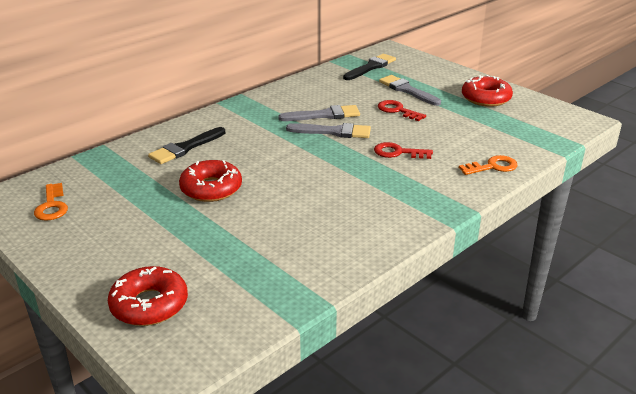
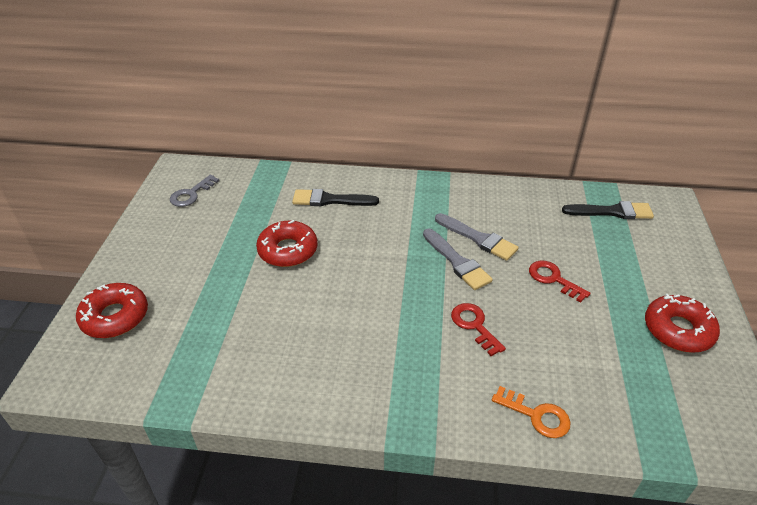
camera: 50 degrees right, 10 degrees up
orange key [34,183,68,221] -> grey key [170,175,220,207]
red key [378,100,426,121] -> red key turned 45 degrees counterclockwise [529,261,591,302]
grey brush [379,75,441,106] -> none

